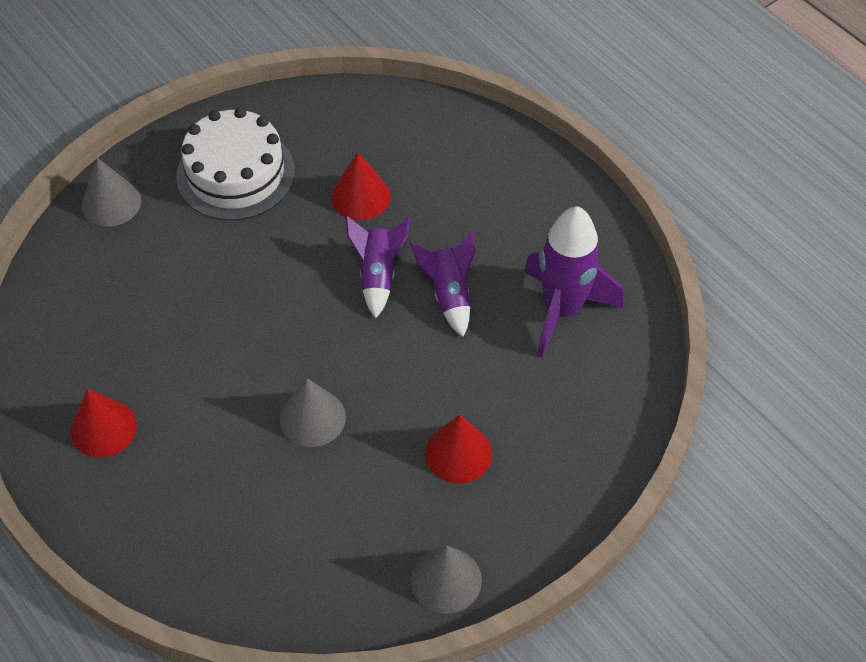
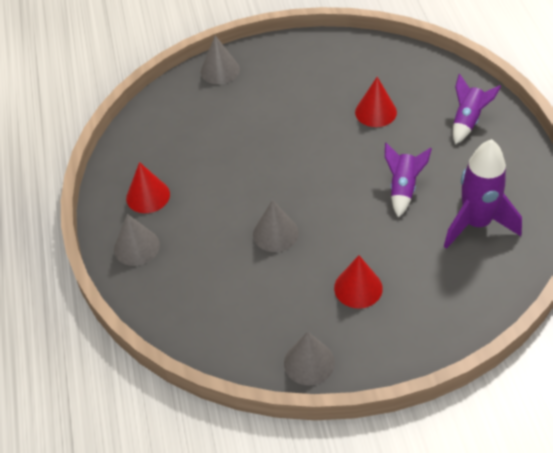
camera: 30 degrees right, 5 degrees down
white cake [176,107,295,221] -> none
purple rocket [346,216,410,318] -> purple rocket moved to [453,74,501,144]
none -> grey cone [114,214,160,266]

